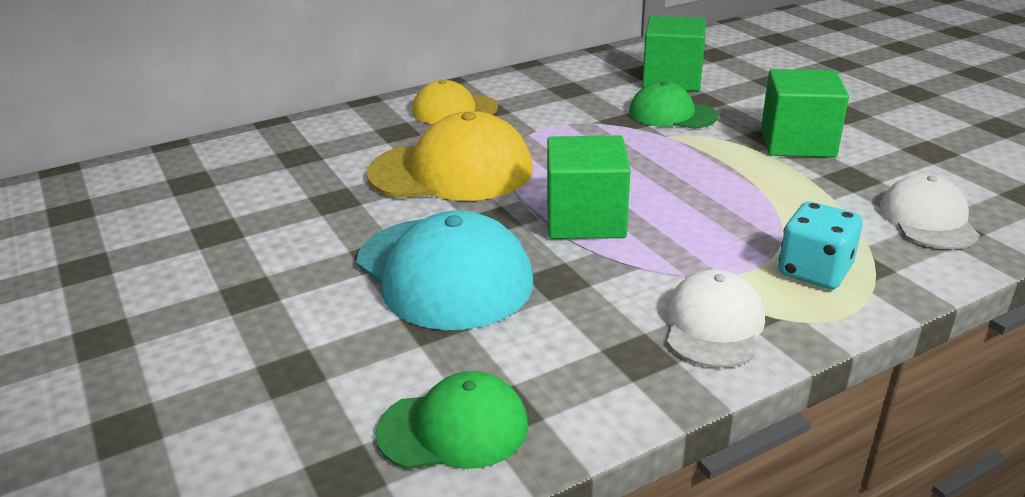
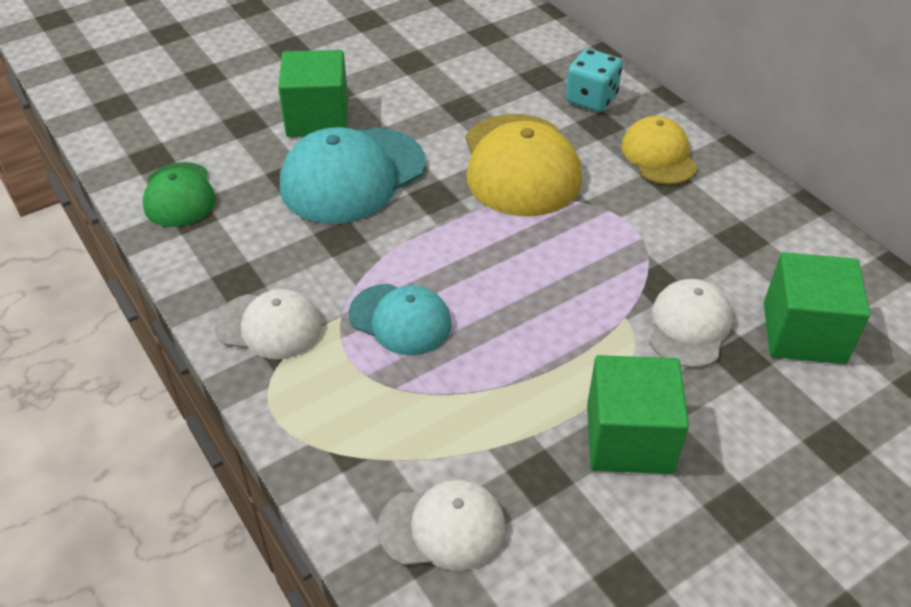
camera: 85 degrees right, 15 degrees up
green cube [547,136,630,239] -> green cube moved to [278,50,348,137]
green cap [629,81,718,129] -> white cap [649,279,733,368]
turquoise dice [778,202,863,289] -> turquoise dice moved to [566,49,623,112]
none -> turquoise cap [349,284,452,355]

